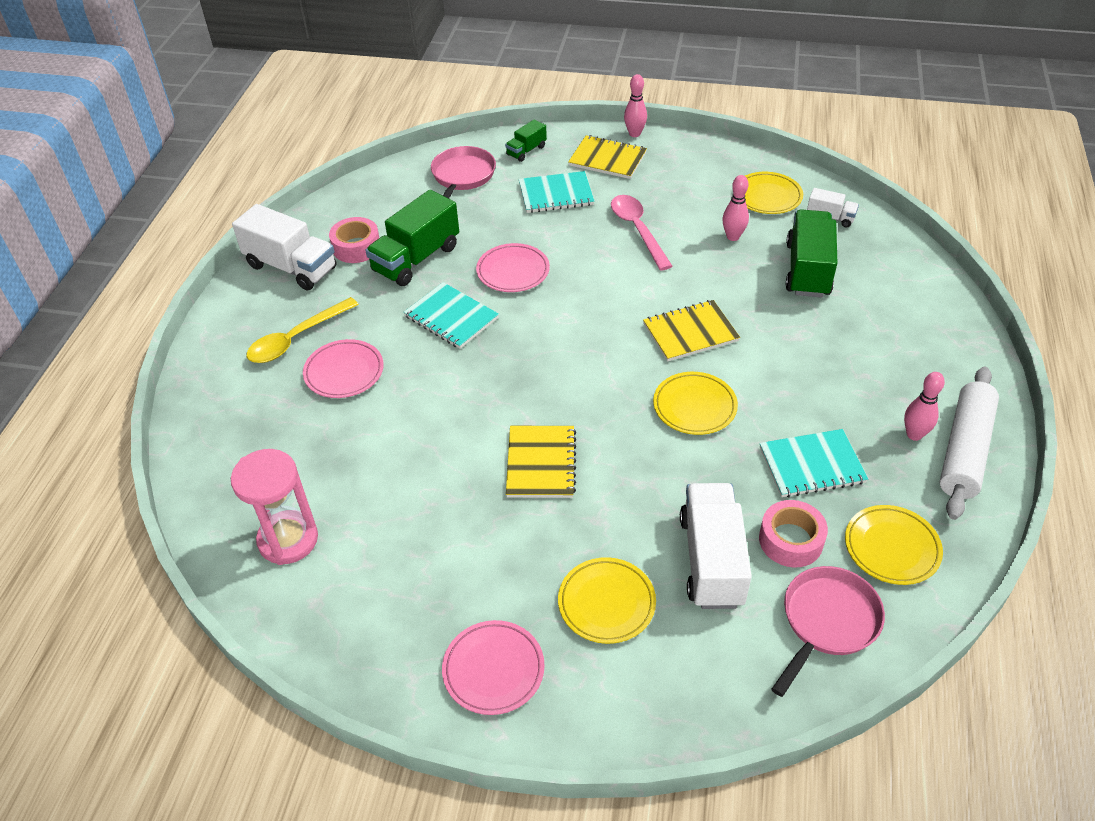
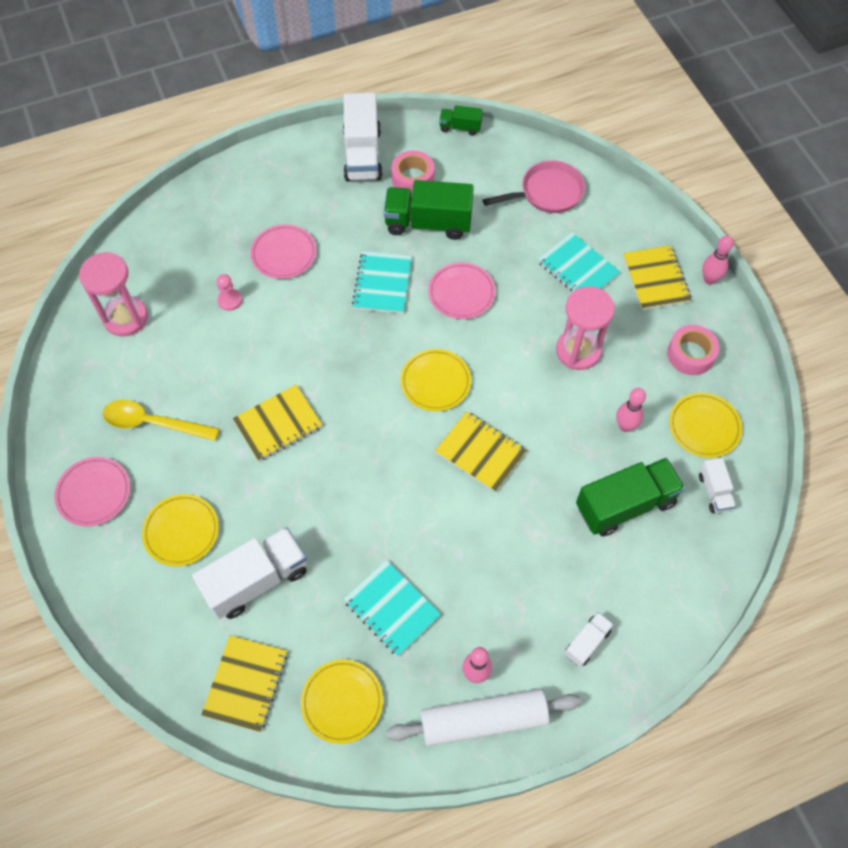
camera: 55 degrees right, 15 degrees up
yellow spoon [246,297,359,363] -> yellow spoon moved to [103,400,219,441]
green truck [505,119,547,162] -> green truck moved to [439,105,483,136]
pink spoon [611,195,673,271] -> pink hourglass [556,286,615,370]
yellow plate [653,372,738,435] -> yellow plate moved to [400,349,471,411]
pink tape [759,500,828,567] -> pink tape moved to [667,325,720,375]
pink pan [771,566,885,697] -> yellow notebook [201,635,287,732]
none -> pink pawn [217,274,242,311]
none -> white truck [564,612,614,668]

